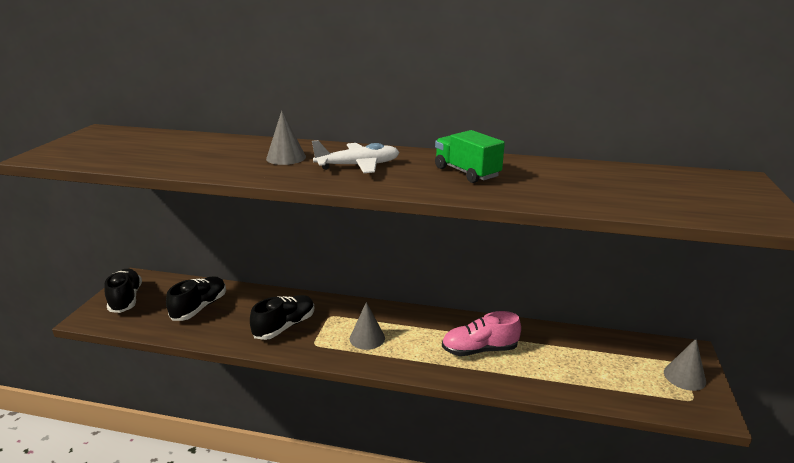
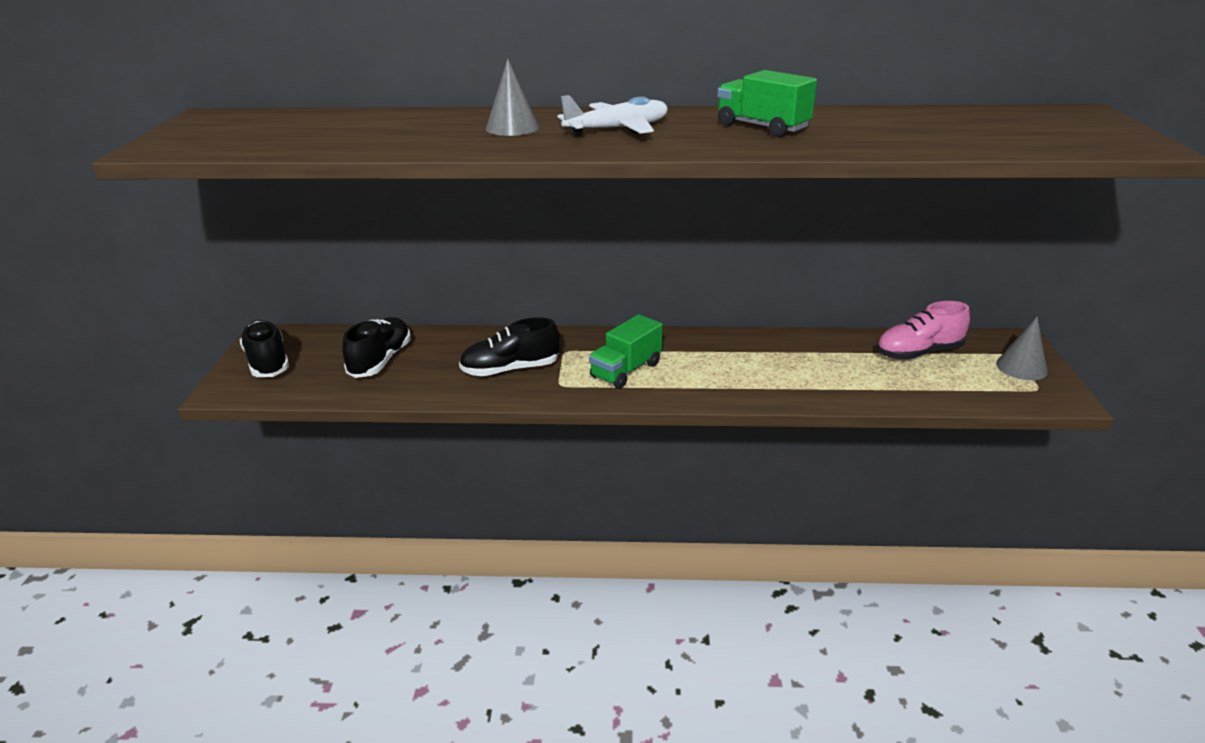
camera: 10 degrees left, 5 degrees up
black shoe [250,295,314,340] -> black shoe turned 135 degrees counterclockwise [459,317,560,376]
grey cone [350,302,385,350] -> green truck [589,314,663,389]
pink shoe [442,311,521,356] -> pink shoe moved to [876,301,970,360]

